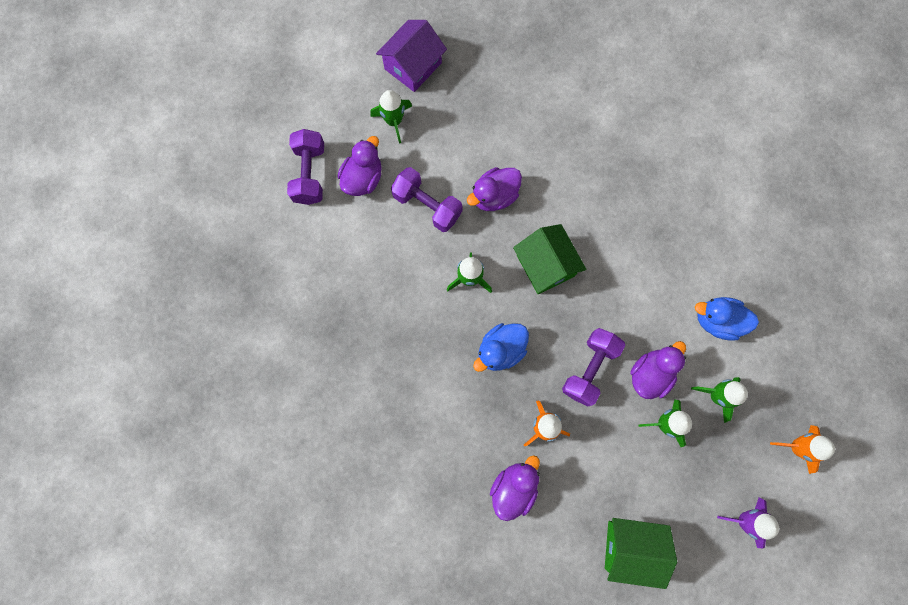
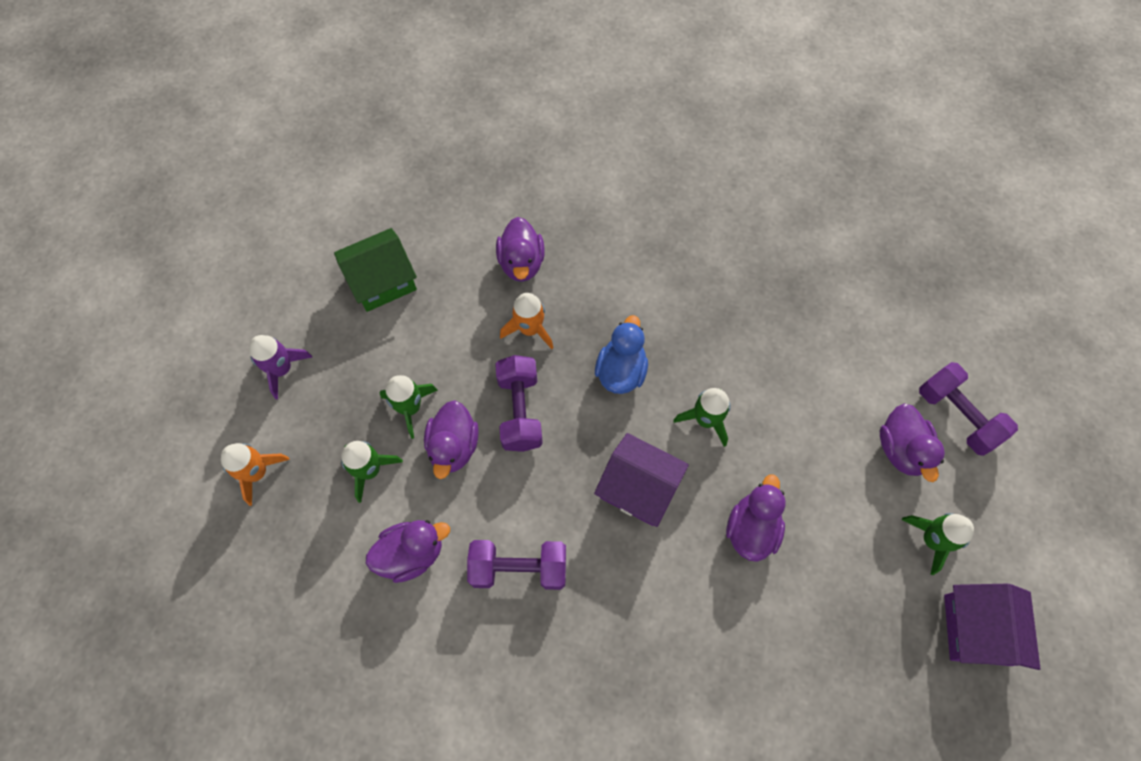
camera: 145 degrees right, 10 degrees down
purple dumbbell [391,167,463,232] -> purple dumbbell moved to [467,540,566,590]
green house [513,224,586,294] -> purple house [594,433,689,527]
blue duck [695,297,759,340] -> purple duck [366,520,450,583]

